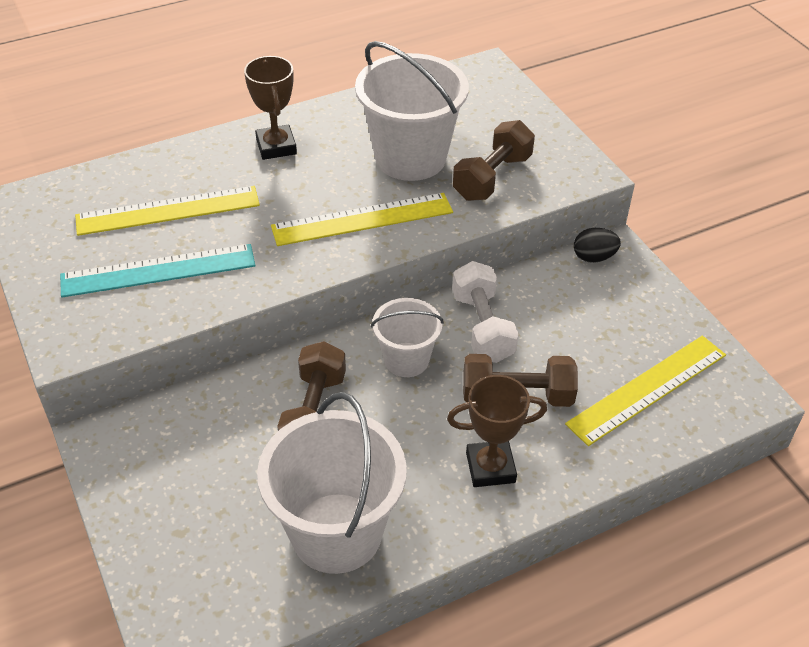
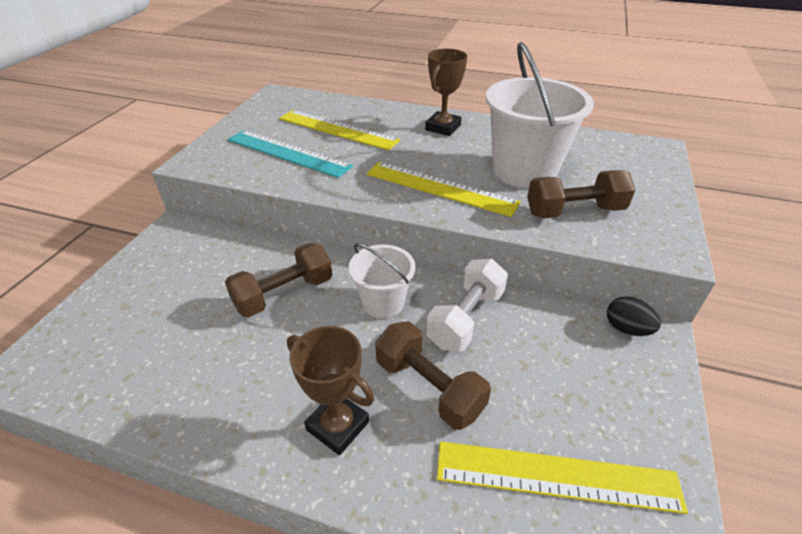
camera: 45 degrees right, 5 degrees down
white bucket [257,392,407,574] -> none

